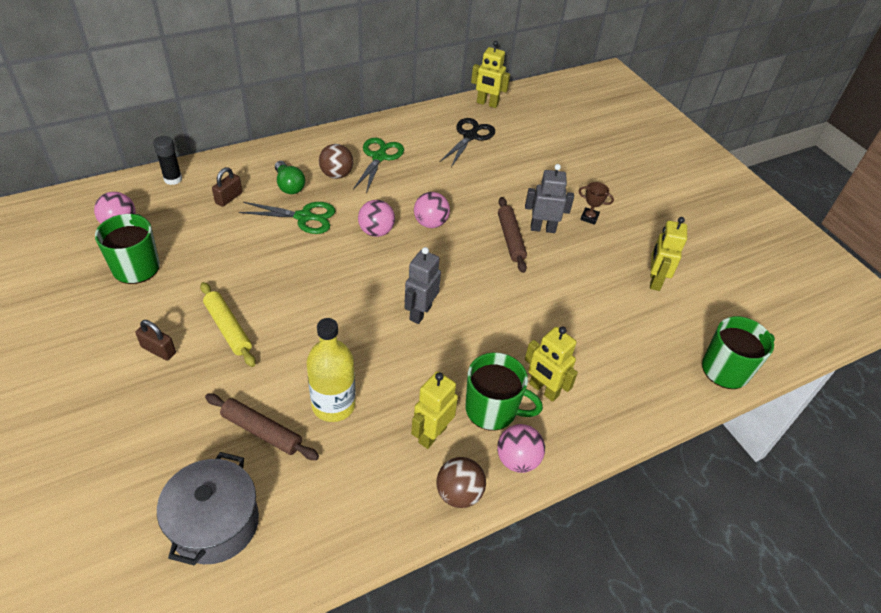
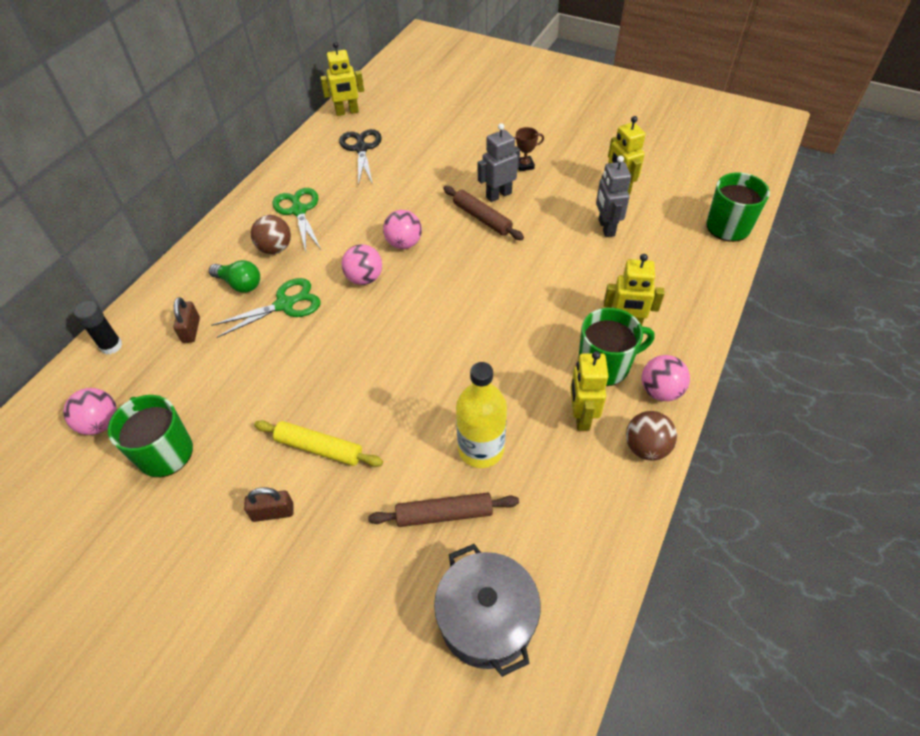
camera: 30 degrees left, 5 degrees up
grey robot [405,247,441,324] -> grey robot moved to [596,156,631,237]

